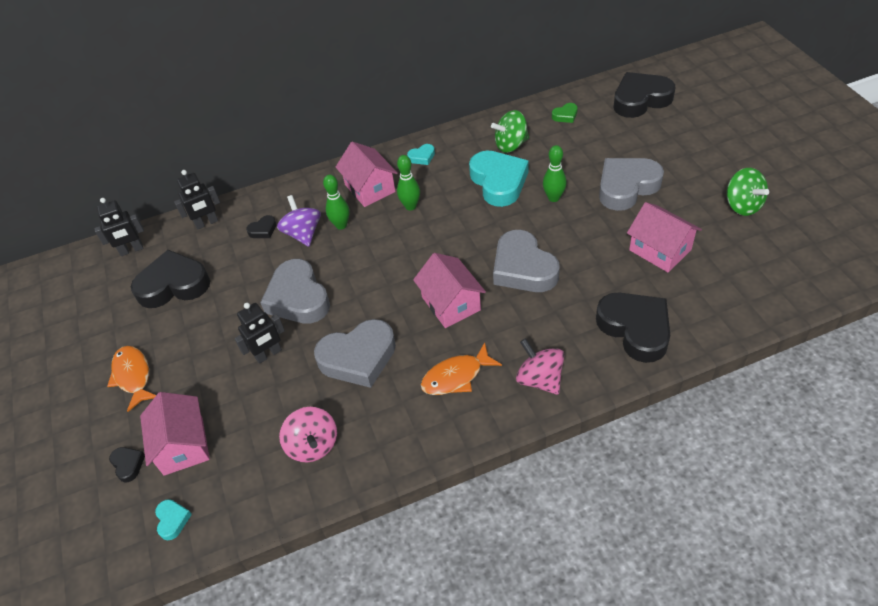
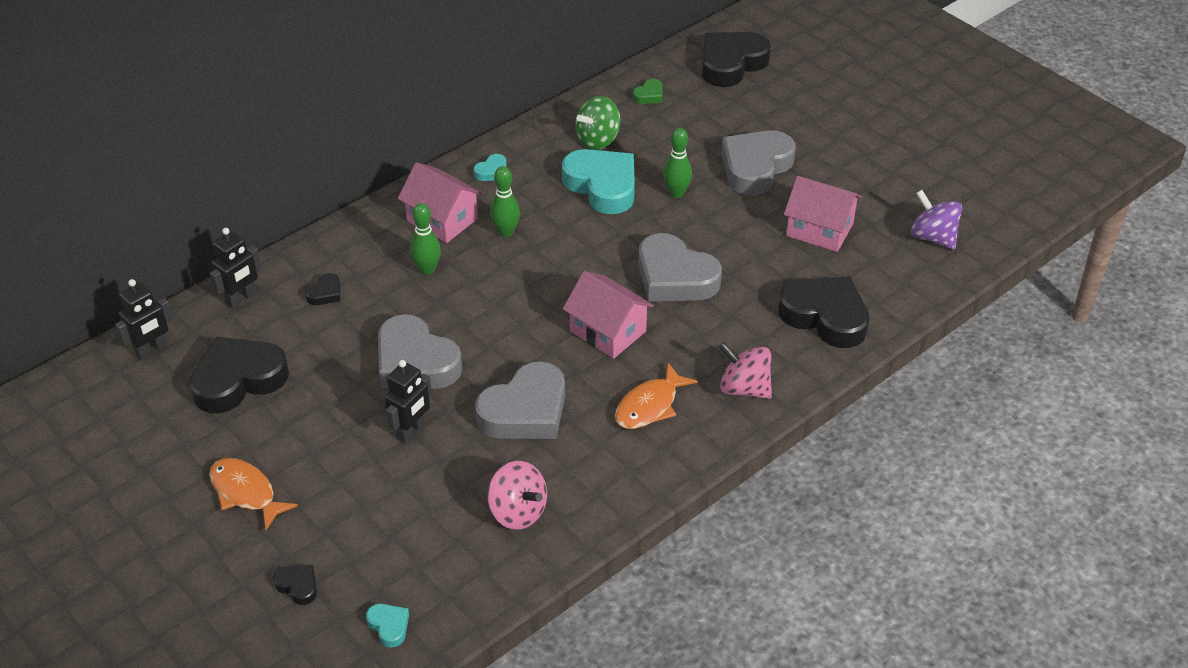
camera: 25 degrees left, 5 degrees down
pink house [140,392,210,476] -> none
purple spinning top [277,195,321,247] -> purple spinning top moved to [910,190,962,250]
green spinning top [727,168,769,216] -> none

